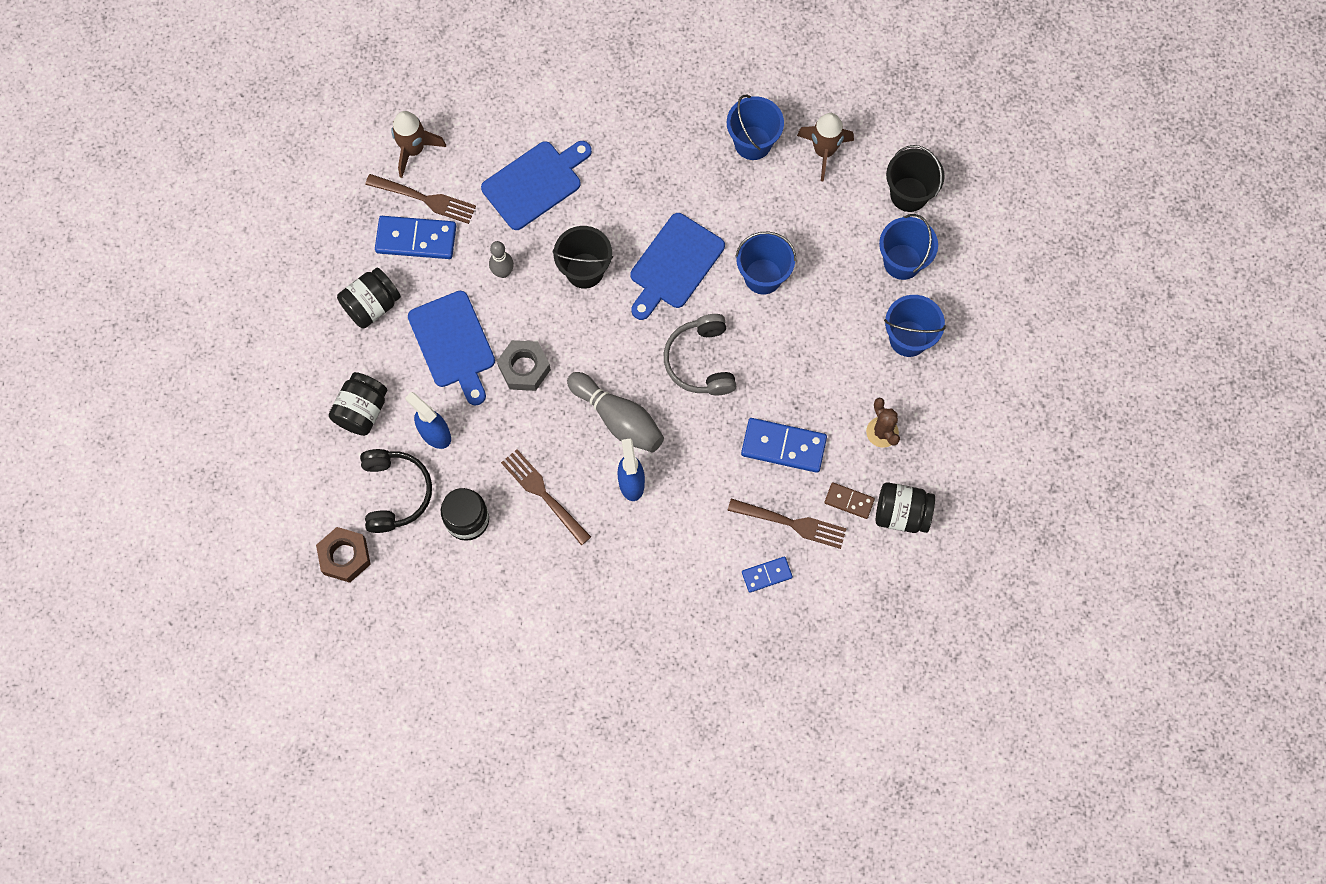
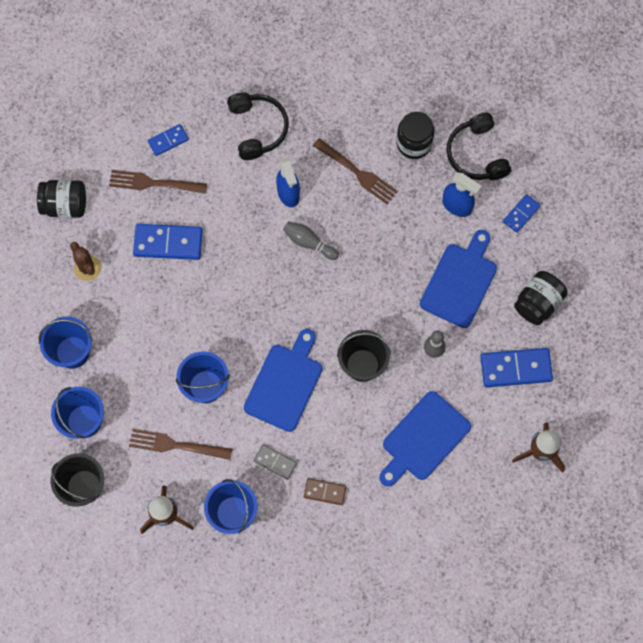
camera: 170 degrees right, 0 degrees up
brown nut [316,527,371,583] -> none
black jar [329,372,387,436] -> blue domino [503,194,541,233]
brown fork [365,174,476,224] -> brown fork moved to [129,429,232,460]
blue cutting board [408,291,495,406] -> blue cutting board turned 60 degrees clockwise [420,230,497,328]
grey nut [497,340,551,391] -> none
grey bowling pin [567,372,664,452] -> grey bowling pin [283,221,339,260], size x0.62
grey headphones [664,314,736,395] -> none
brown domino [824,482,875,519] -> brown domino moved to [304,478,347,505]
none -> black headphones [227,93,289,160]
none -> grey domino [254,444,297,480]

